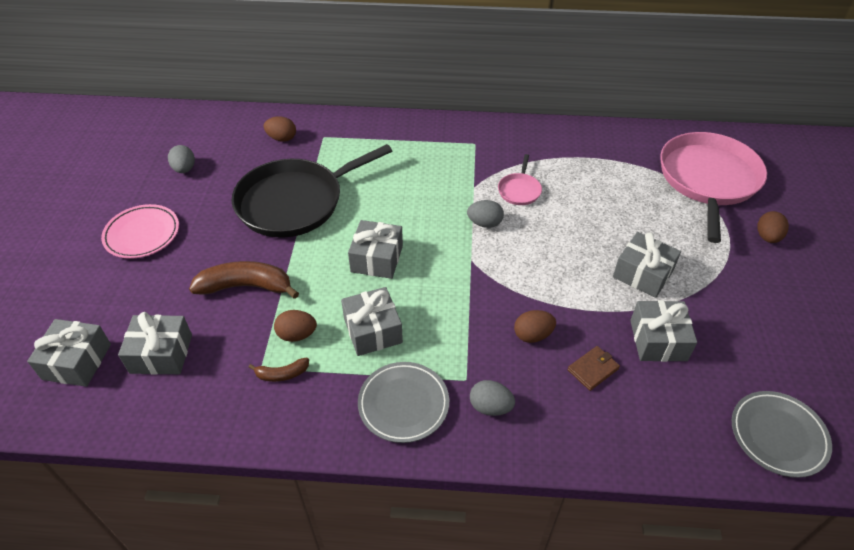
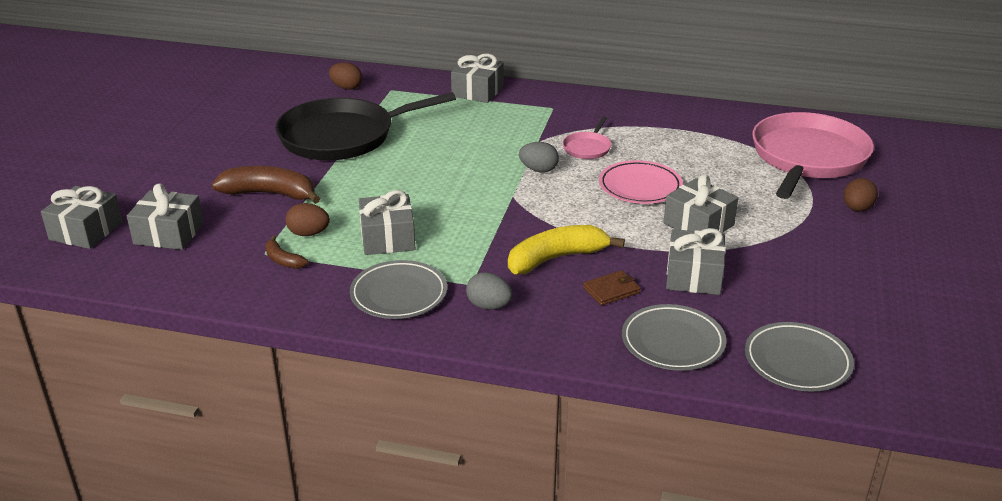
camera: 10 degrees right, 15 degrees down
pink plate [101,204,179,259] -> pink plate moved to [599,160,683,204]
grey egg [168,145,195,173] -> none
brown banana [249,358,309,382] -> brown banana turned 45 degrees clockwise [265,236,308,269]
grey gift [348,220,403,279] -> grey gift moved to [451,54,504,103]
brown egg [514,310,556,343] -> yellow banana [508,225,625,274]
none -> grey plate [622,304,726,371]

